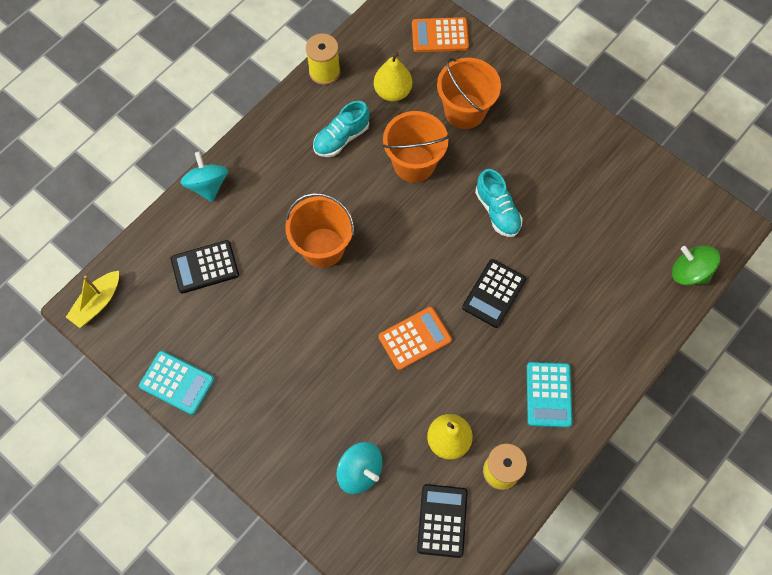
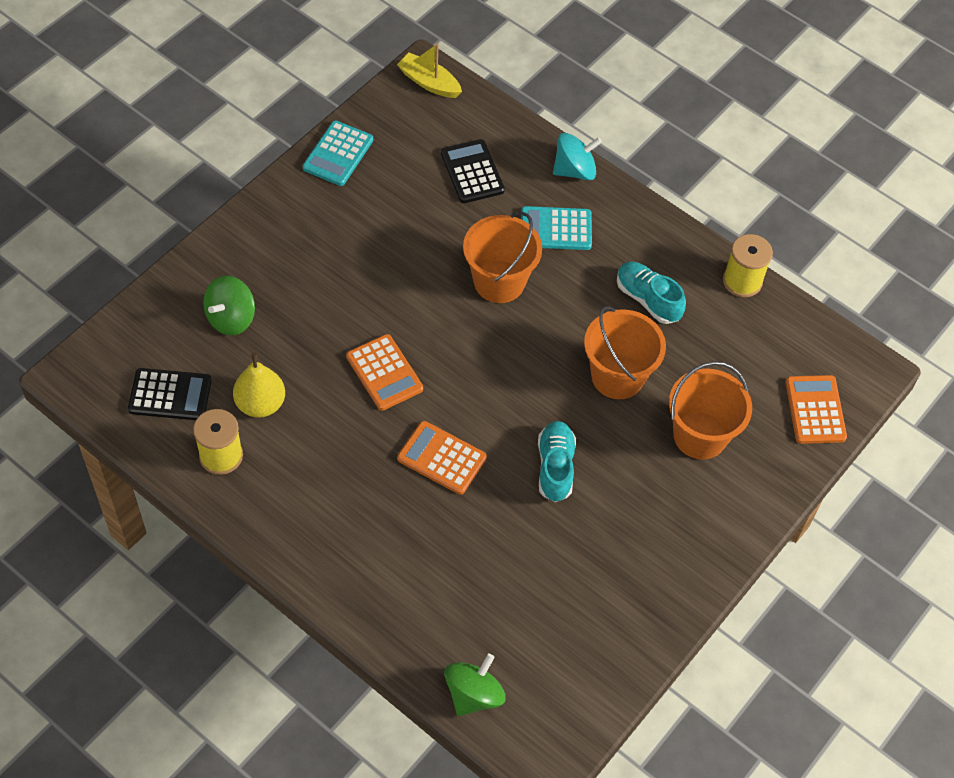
camera: 85 degrees right, 10 degrees down
turquoise spinning top [336,442,383,494] -> green spinning top [203,276,255,335]
yellow pear [374,51,412,102] -> none
black calculator [462,259,526,328] -> orange calculator [397,421,487,495]
turquoise shoe [475,169,523,237] -> turquoise shoe turned 120 degrees clockwise [538,421,576,502]
turquoise calculator [527,362,572,428] -> turquoise calculator moved to [521,206,592,250]

